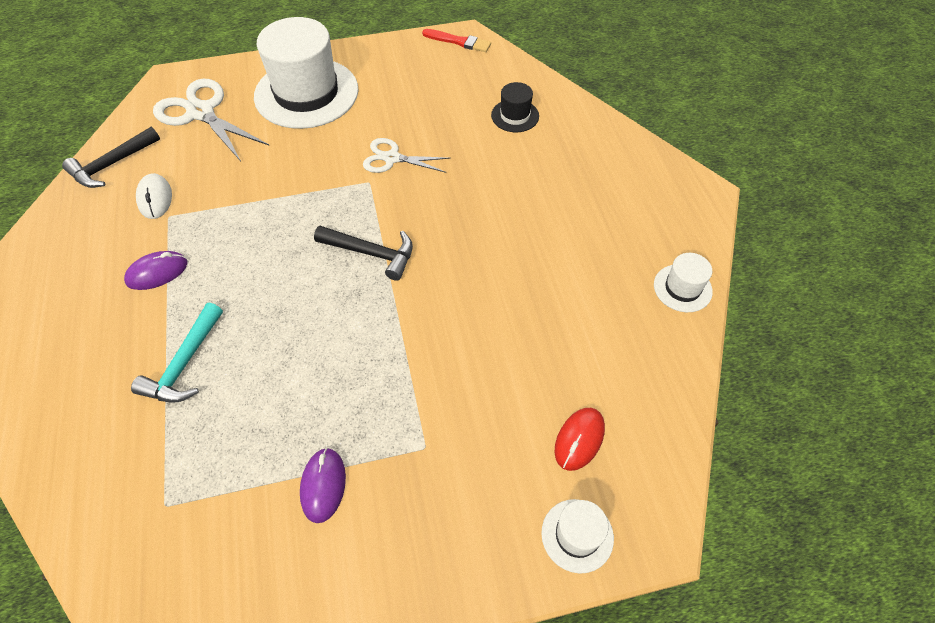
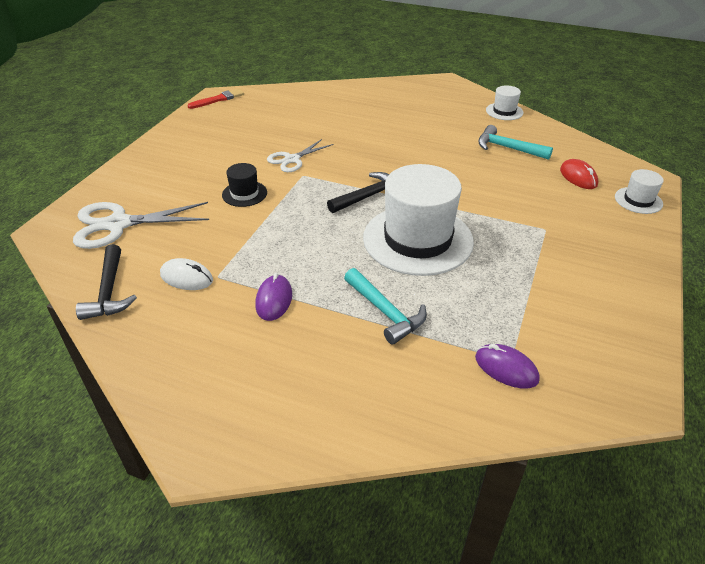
camera: 55 degrees left, 15 degrees down
white hat [254,17,359,129] -> white hat moved to [363,164,474,276]
purple mouse [300,448,346,523] -> purple mouse moved to [475,344,540,389]
black hat [491,82,539,132] -> black hat moved to [222,163,267,207]
none -> turquoise hammer [478,125,553,160]

